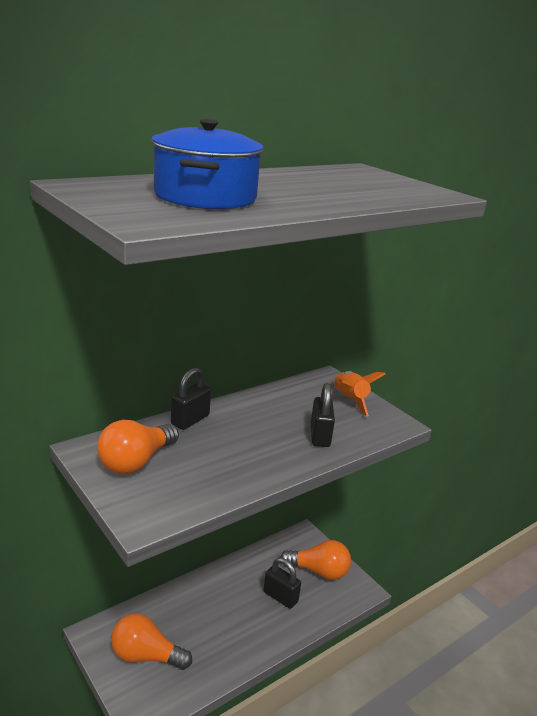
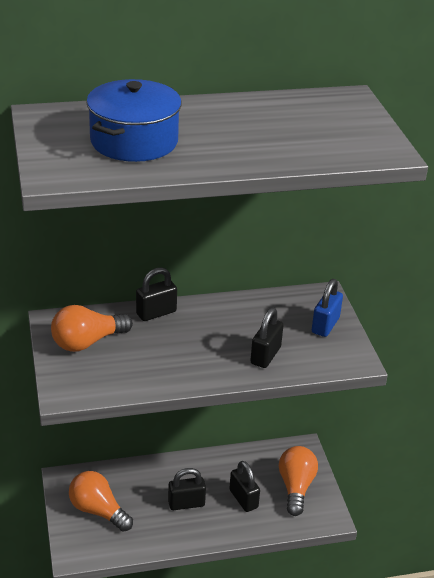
camera: 25 degrees right, 10 degrees up
orange light bulb [280,540,351,580] -> orange light bulb turned 120 degrees counterclockwise [279,446,318,516]
orange rocket [334,371,385,417] -> blue padlock [312,279,343,337]
none -> black padlock [168,468,206,510]

